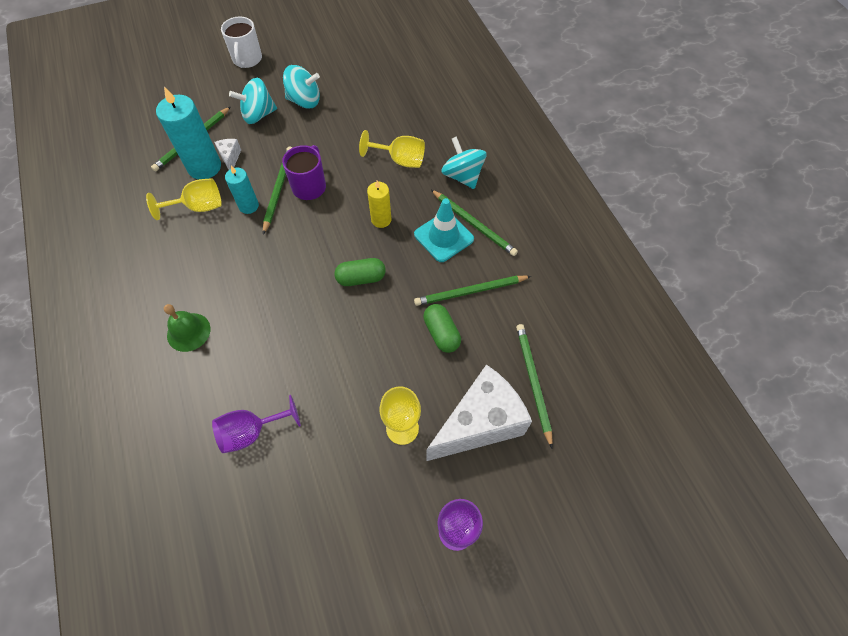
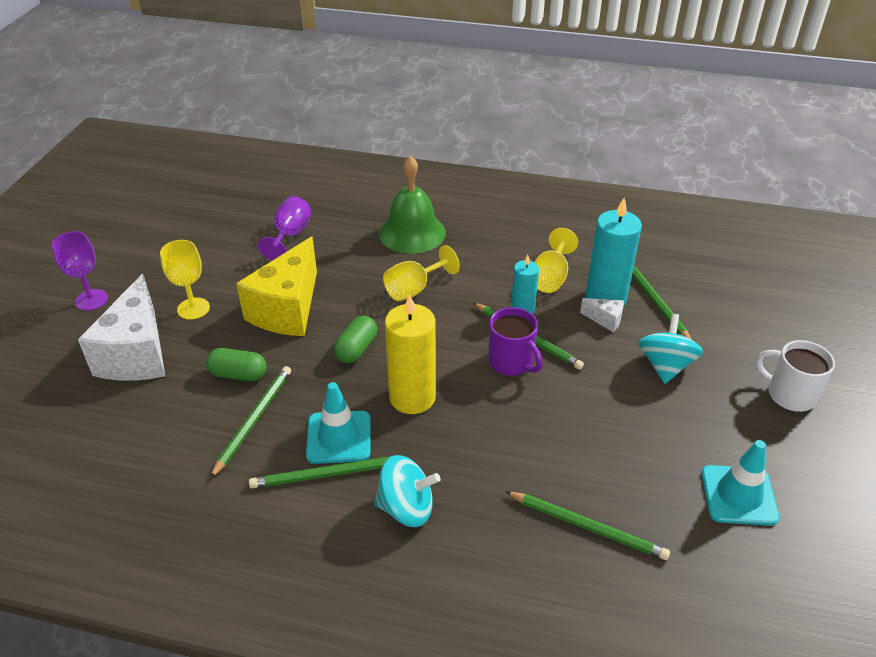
camera: 125 degrees right, 20 degrees down
green bell [164,304,210,352] -> green bell [379,156,446,254], size x1.64
turquoise spinning top [283,65,320,109] -> none
yellow goblet [359,130,425,168] -> yellow goblet moved to [383,245,460,301]
yellow candle [367,181,391,228] -> yellow candle [385,294,436,414], size x1.75
green pencil [516,324,553,448] -> green pencil moved to [505,491,670,560]
none -> yellow cheese [236,237,317,336]
none -> turquoise traffic cone [701,440,780,526]

